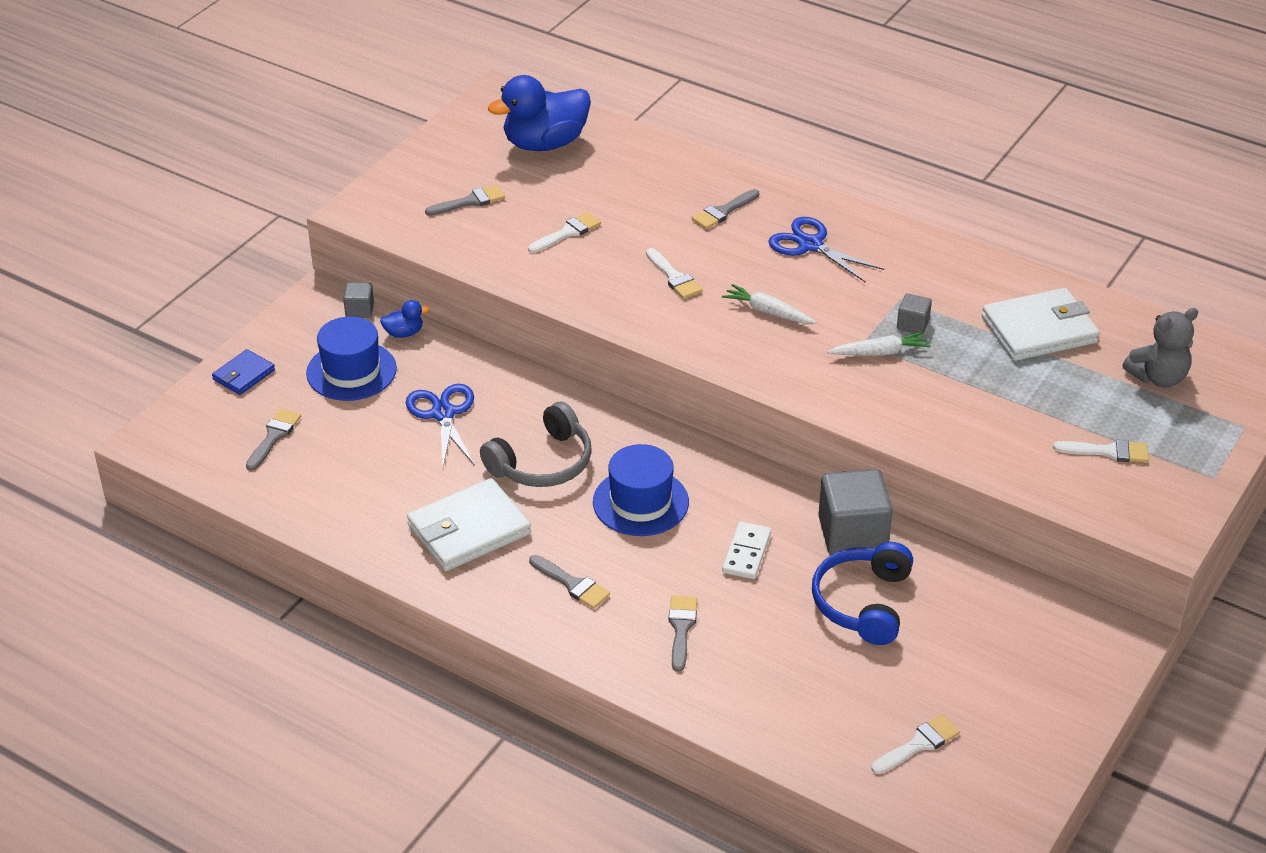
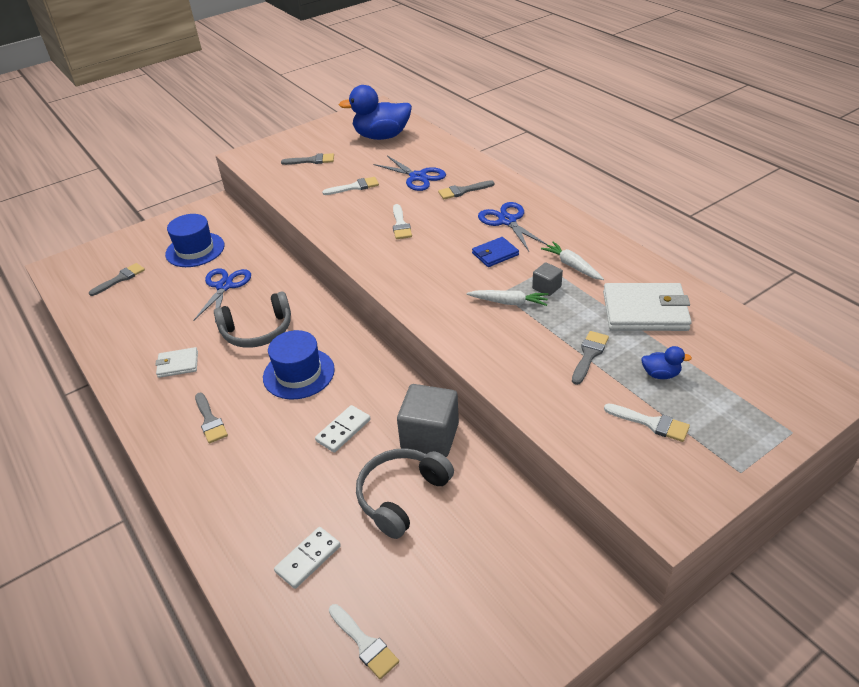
camera: 25 degrees right, 0 degrees up
blue wallet [212,349,275,395] -> blue wallet moved to [472,237,519,267]
grey cube [343,283,374,318] -> none
blue duck [380,300,429,338] -> blue duck moved to [641,346,692,379]
white wallet [407,478,531,571] -> white wallet [155,347,198,378], size x0.54
grey brush [669,596,697,672] -> grey brush moved to [572,331,609,385]
white carrot [722,284,817,324] -> white carrot moved to [541,242,604,280]
blue headphones [812,542,913,645] -> grey headphones [356,448,454,539]
white brush [871,714,960,774] -> white brush turned 60 degrees clockwise [329,604,399,679]
grey teddy bear [1123,308,1198,387] -> none
none -> white domino [274,527,341,589]
none -> blue scissors [373,156,446,191]

